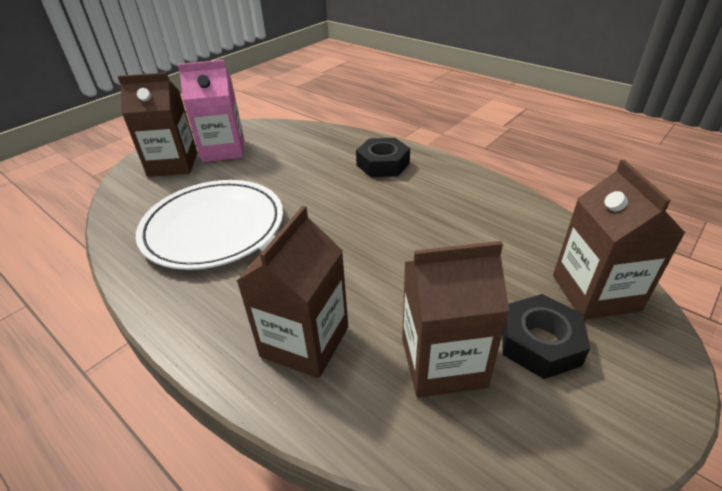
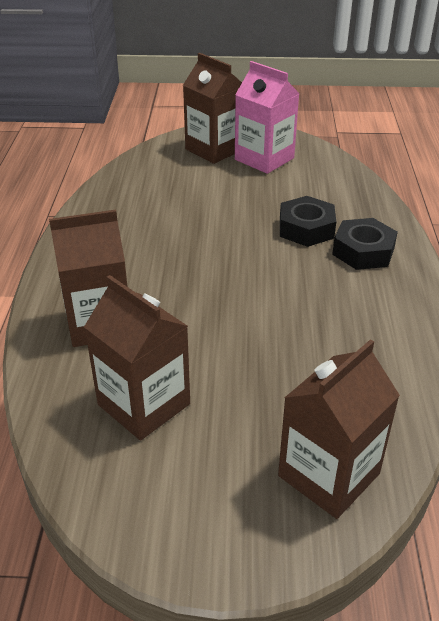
camera: 50 degrees right, 0 degrees up
white plate [136,180,283,270] -> none
black nut [502,294,590,379] -> black nut moved to [280,196,336,247]

